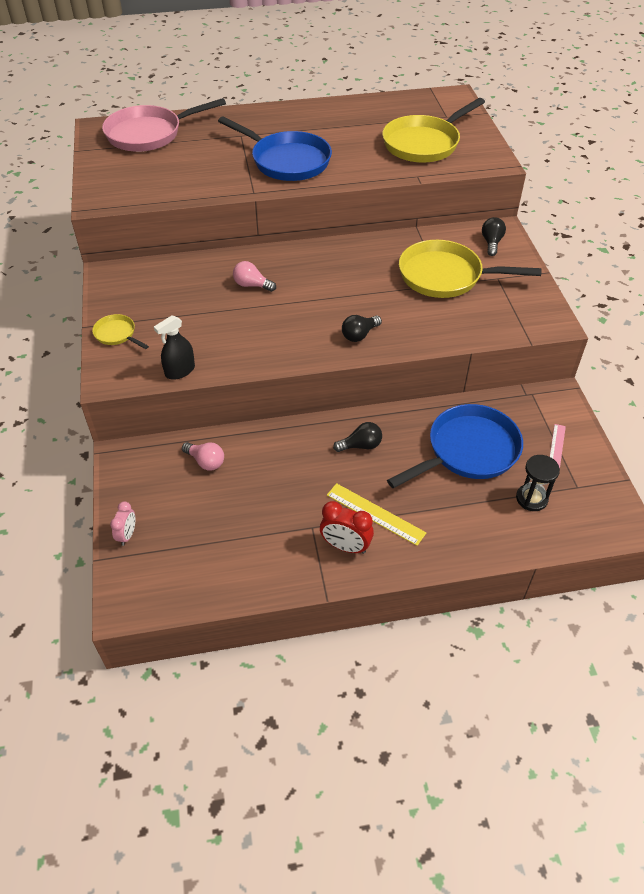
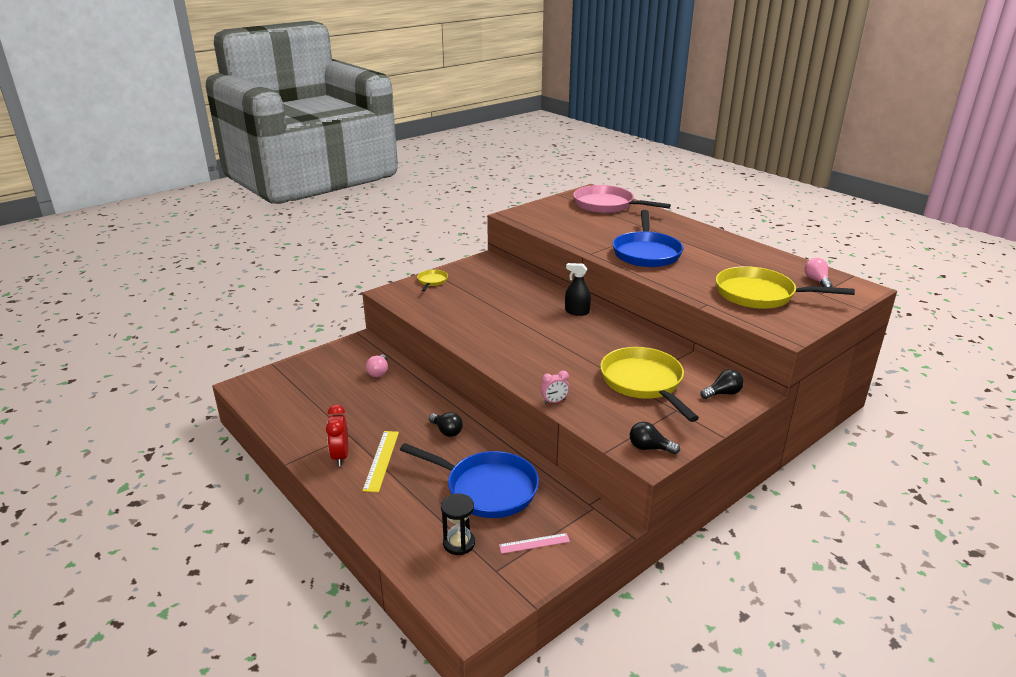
camera: 60 degrees right, 20 degrees down
pink clock [110,501,135,546] -> pink clock moved to [540,371,570,404]
black spray bottle [154,315,195,380] -> black spray bottle moved to [565,263,591,316]
pink light bulb [233,261,276,292] -> pink light bulb moved to [805,258,833,287]
black light bulb [342,315,382,342] -> black light bulb moved to [630,422,680,454]

